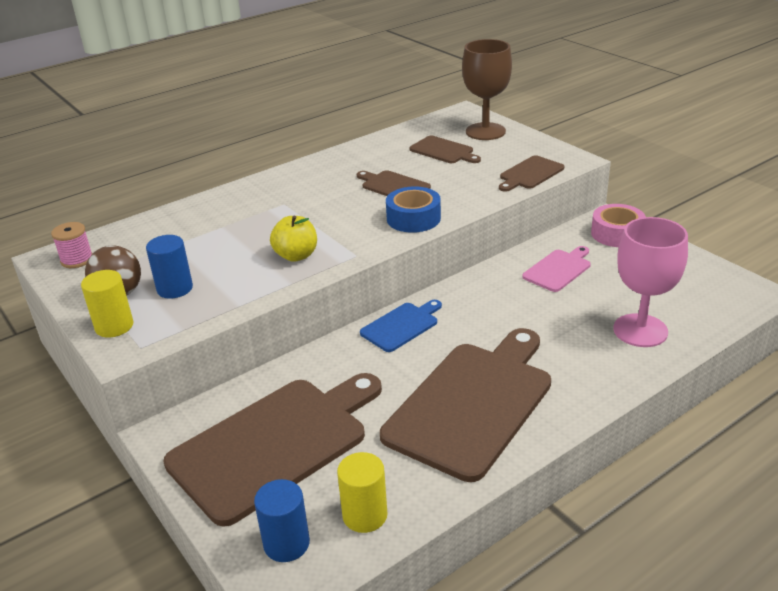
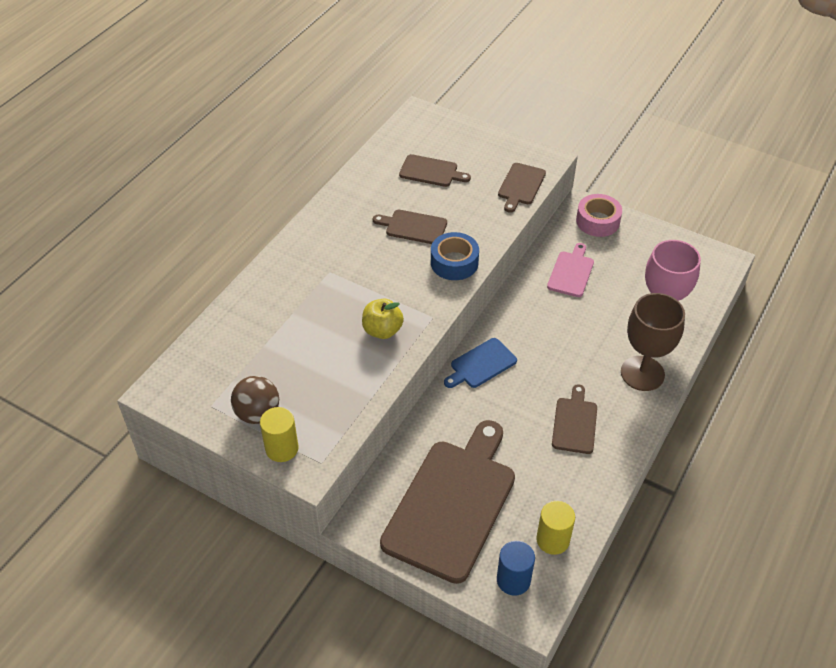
camera: 25 degrees left, 15 degrees up
pink spool [51,222,93,268] -> none
blue cylinder [146,235,193,299] -> none
blue cutting board [360,300,442,352] -> blue cutting board turned 150 degrees counterclockwise [444,338,517,388]
brown cutting board [380,328,551,482] -> brown cutting board [552,384,597,454], size x0.47
brown goblet [462,39,512,140] -> brown goblet moved to [621,293,685,391]

